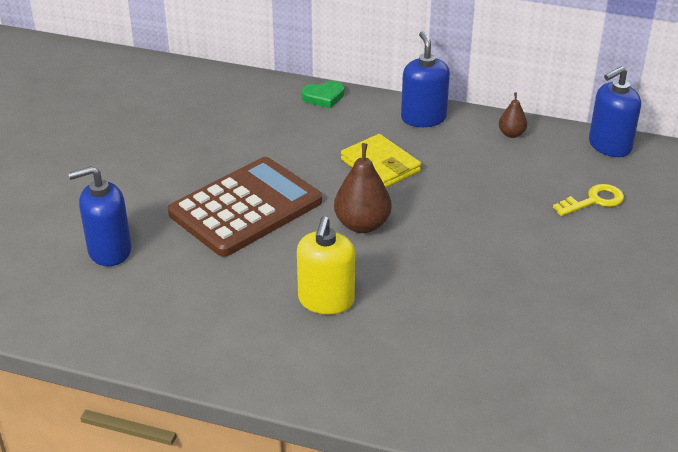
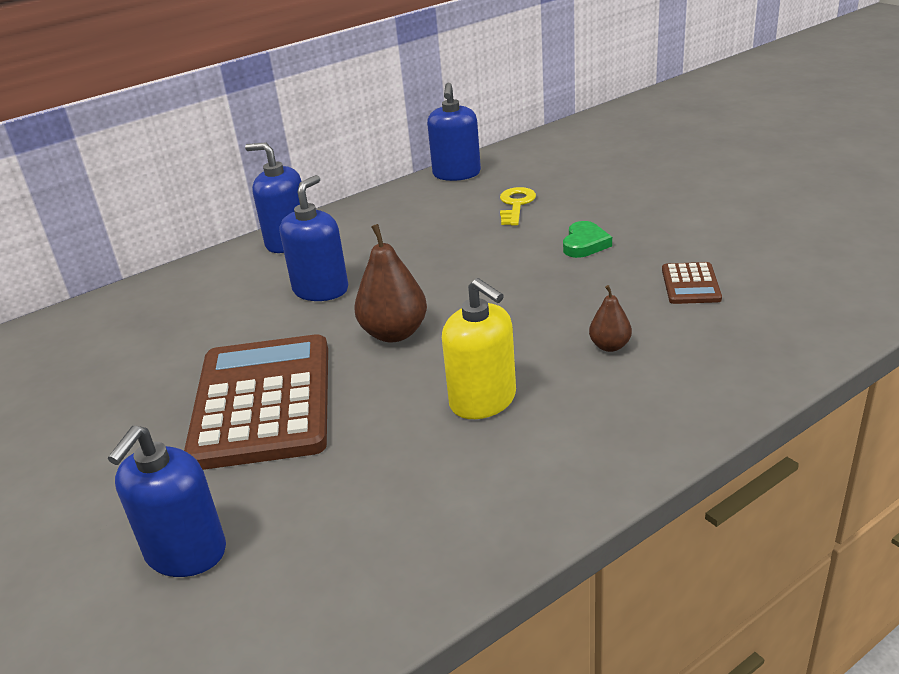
camera: 50 degrees left, 5 degrees down
green heart [302,81,345,108] -> green heart moved to [563,221,612,258]
yellow wallet [341,134,421,188] -> blue soap dispenser [280,175,348,301]
brown pear [499,93,527,138] -> brown pear moved to [589,285,632,352]
none -> brown calculator [662,262,722,304]

